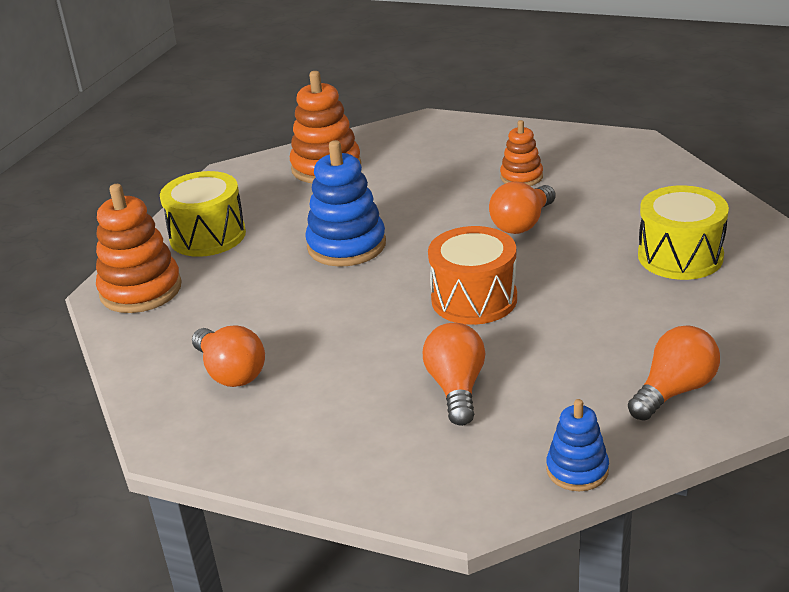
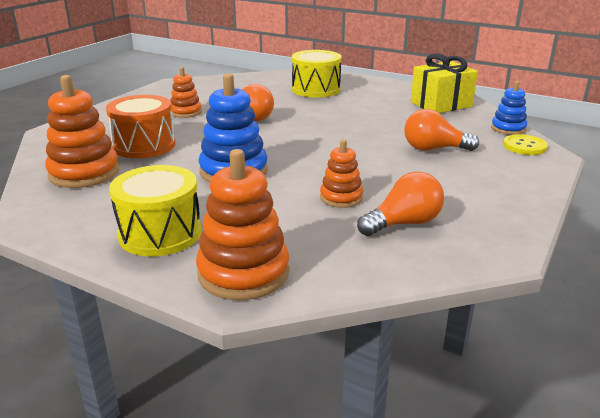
camera: 85 degrees left, 5 degrees down
orange drum [428,226,517,325] -> orange drum moved to [106,95,176,158]
orange light bulb [628,325,720,421] -> yellow gift [411,53,478,113]
none -> orange stacking toy [320,139,363,208]
none -> yellow button [503,134,548,155]

